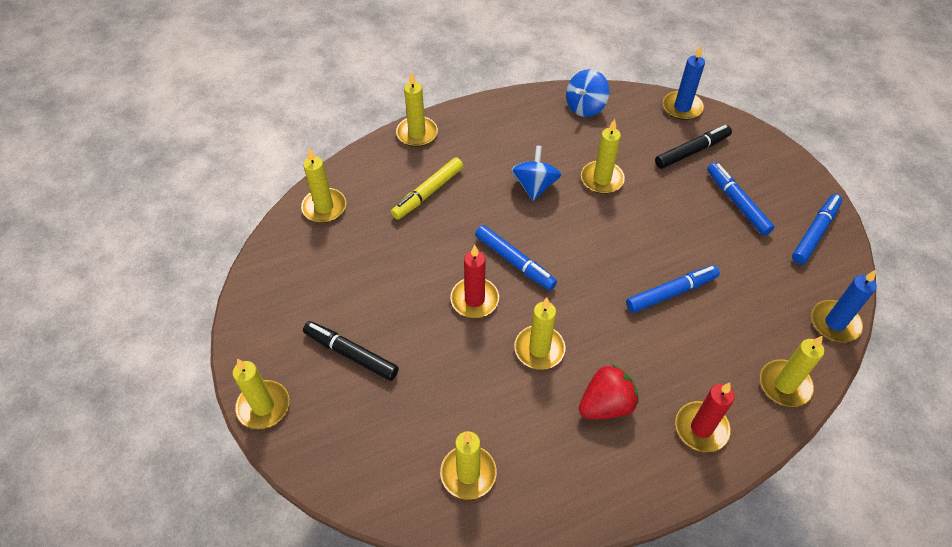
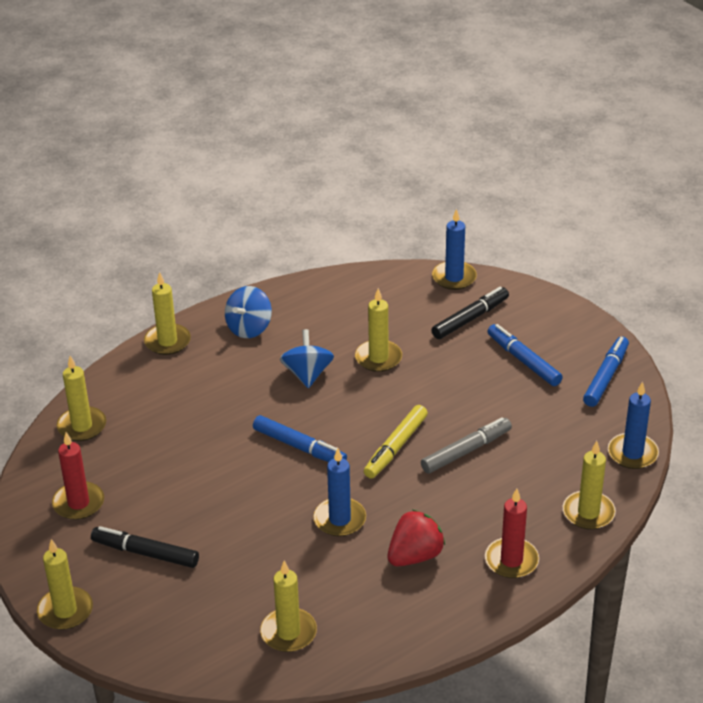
camera: 10 degrees left, 15 degrees down
yellow marker [391,157,463,220] -> yellow marker moved to [364,405,428,479]
red candle [450,245,499,318] -> red candle moved to [52,432,104,520]
yellow candle [514,298,565,370] -> blue candle [313,448,366,537]
blue spinning top [566,69,609,117] -> blue spinning top moved to [225,286,272,338]
blue marker [626,265,720,313] -> grey marker [421,417,512,474]

